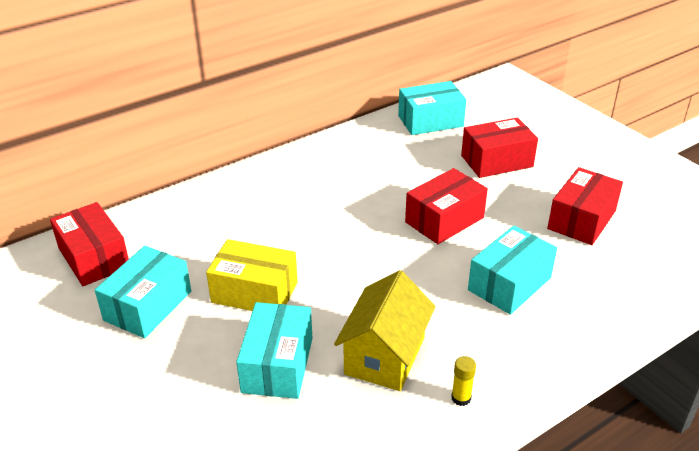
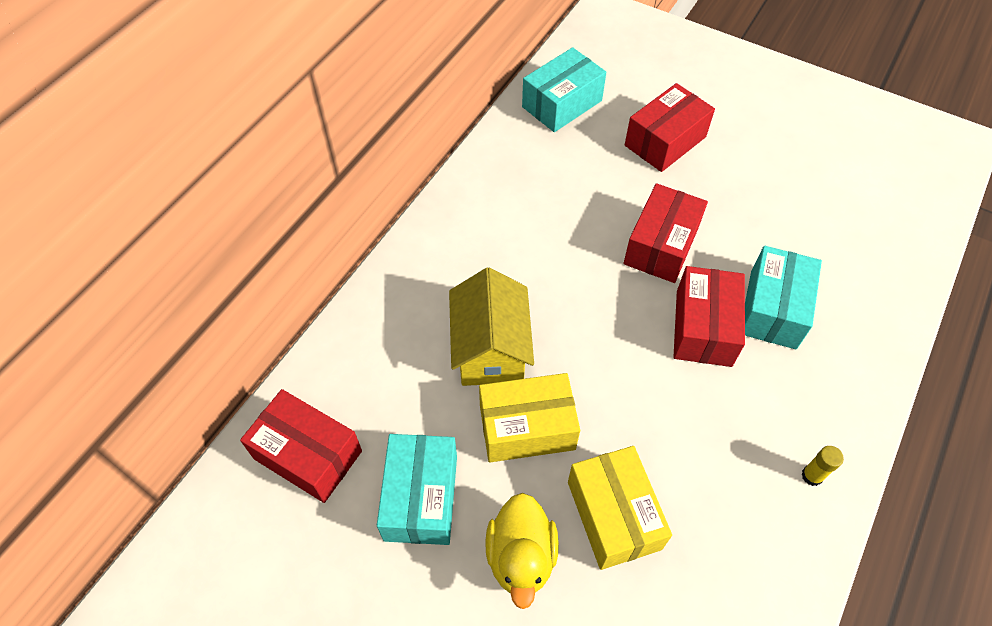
camera: 25 degrees left, 20 degrees up
turquoise box [236,302,312,399] -> yellow box [568,446,672,570]
yellow house [334,270,435,391] -> yellow house moved to [449,268,534,386]
red box [547,167,623,245] -> red box moved to [673,266,745,367]
none -> yellow duck [485,493,559,609]

